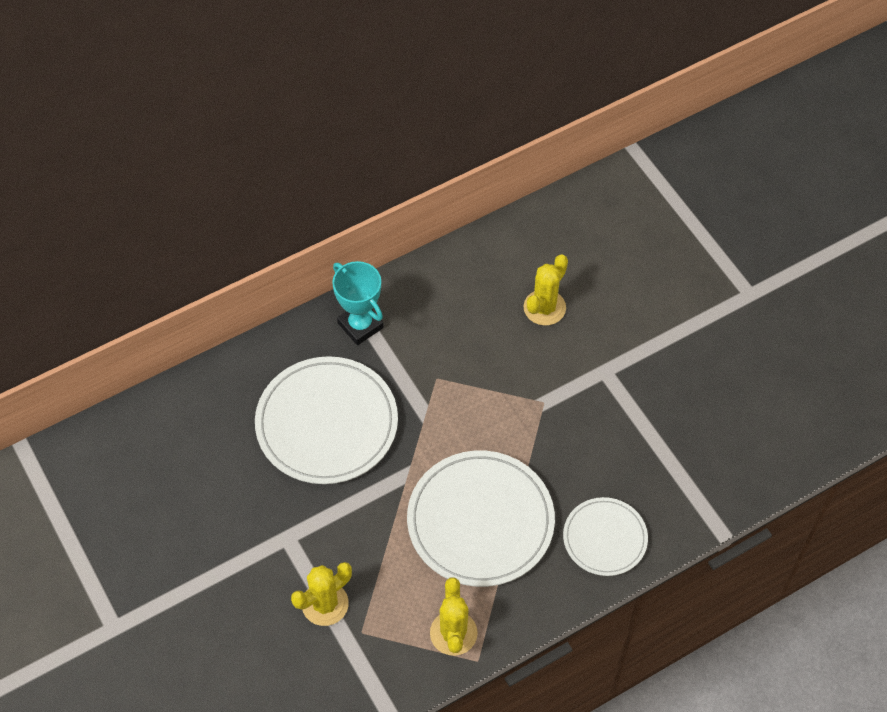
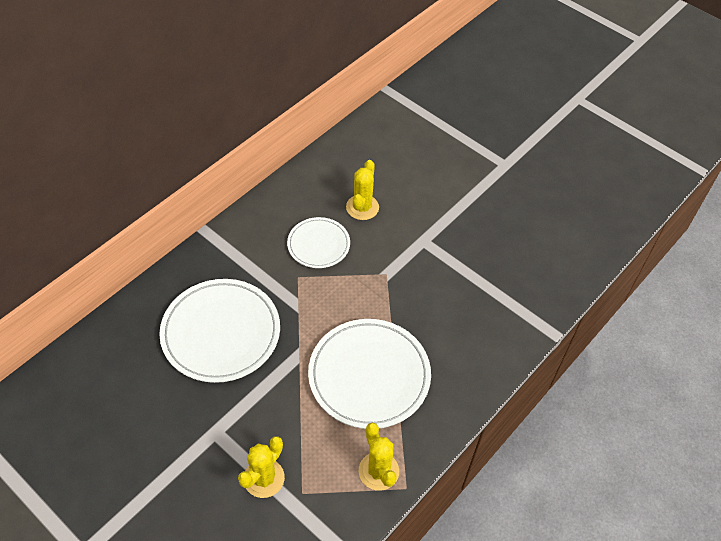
camera: 20 degrees left, 5 degrees down
turquoise trophy [332,261,384,345] -> none
white plate [563,497,648,576] -> white plate moved to [287,217,350,268]

